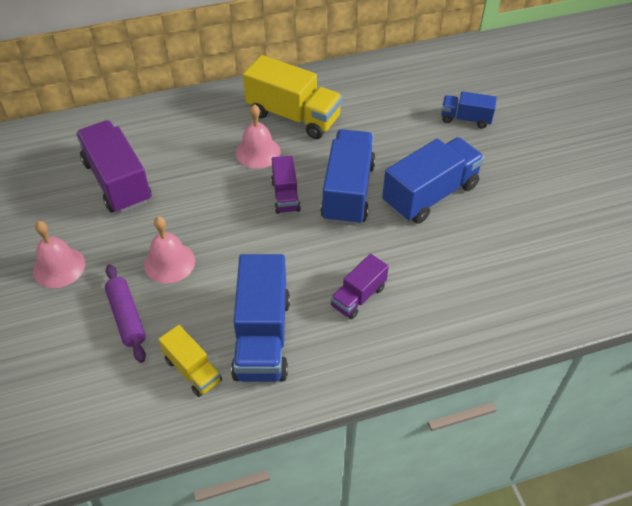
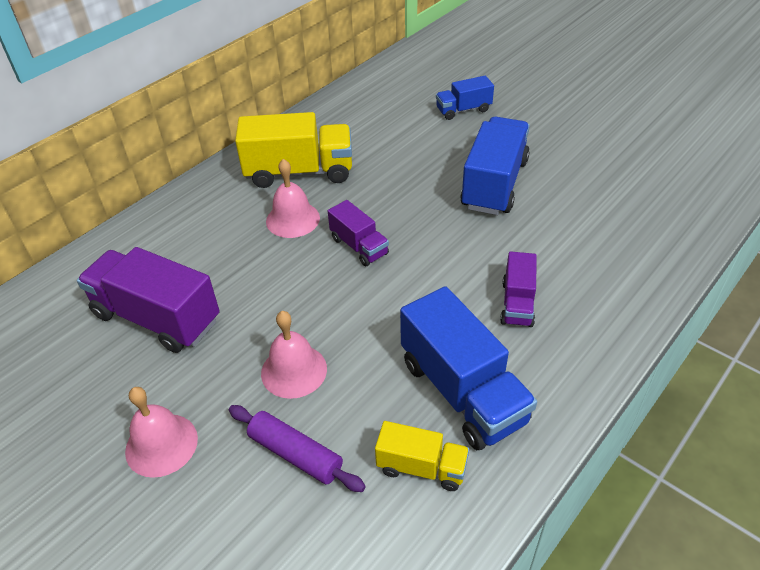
camera: 30 degrees left, 5 degrees down
blue truck [320,129,376,226] -> none

